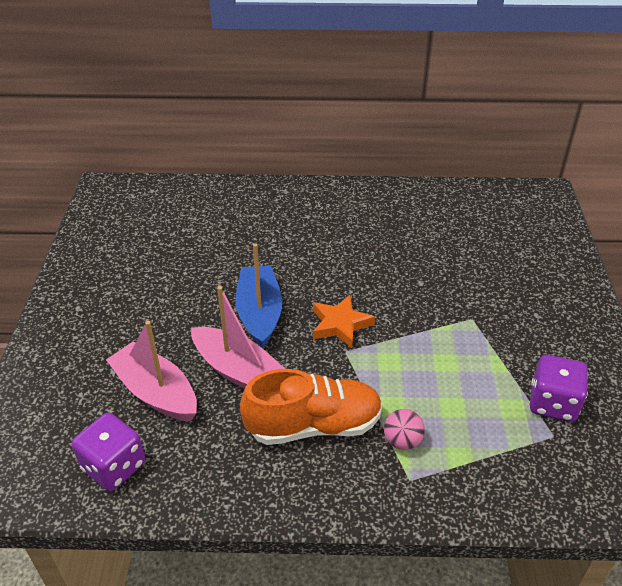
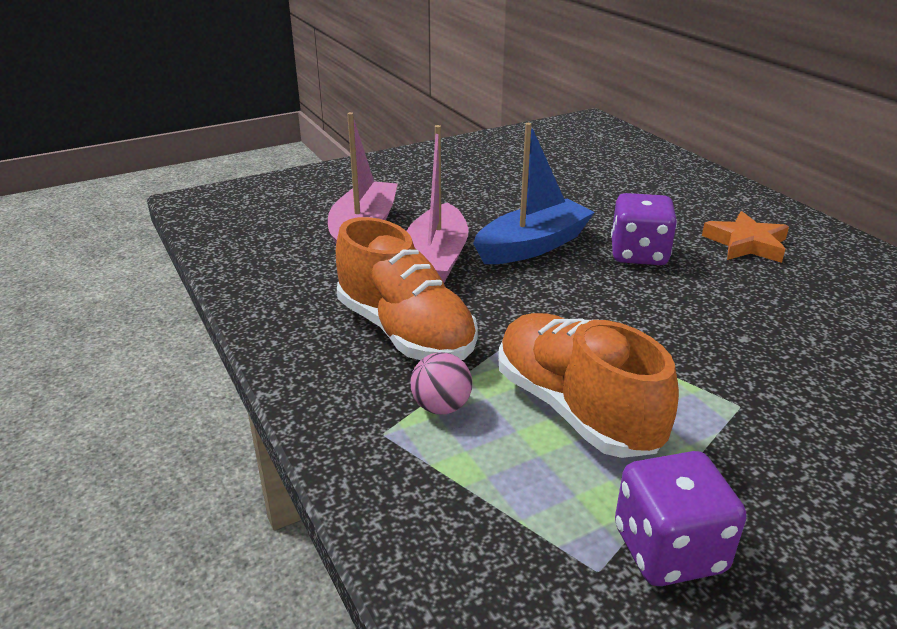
camera: 60 degrees right, 10 degrees down
purple dice [72,413,145,491] -> purple dice moved to [611,193,677,265]
orange star [313,295,375,348] -> orange star moved to [702,211,789,263]
none -> orange shoe [498,313,679,458]

